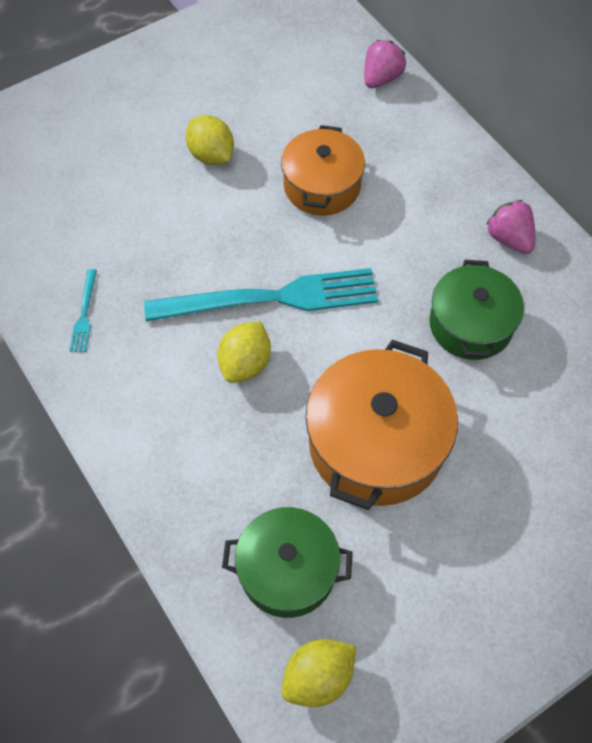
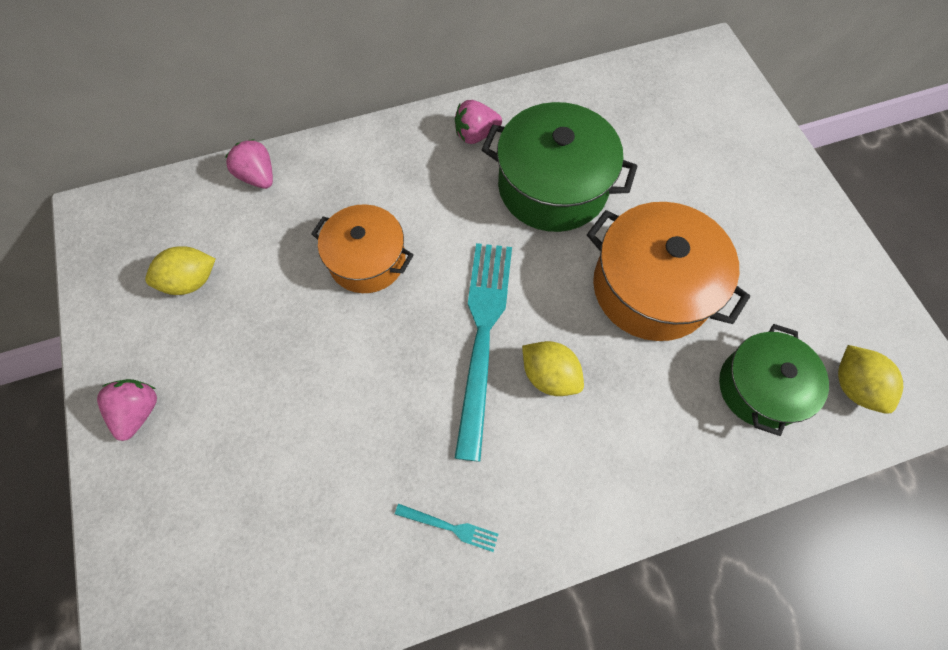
camera: 75 degrees left, 5 degrees up
yellow lemon [186,115,234,165] -> yellow lemon moved to [145,246,215,295]
green pot [429,260,524,360] -> green pot [482,102,637,232], size x1.51
none -> pink strawberry [97,379,157,441]

